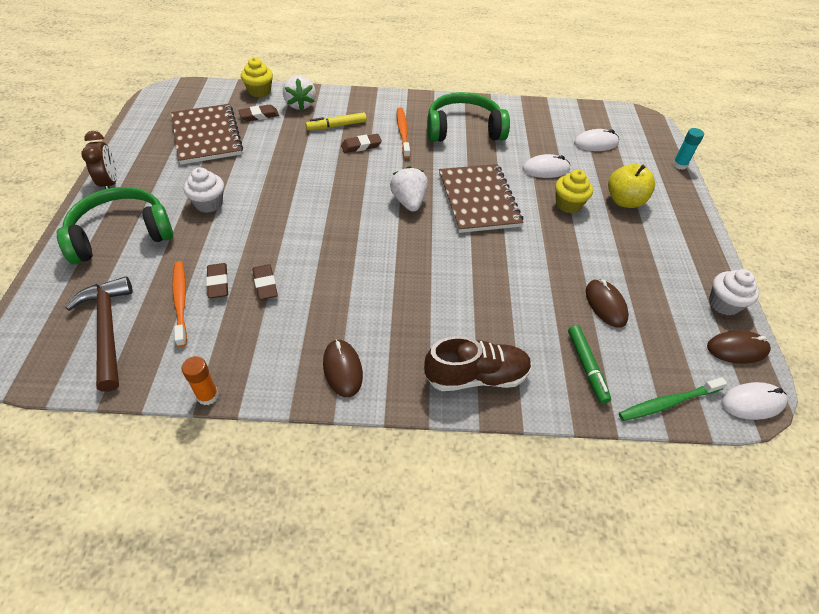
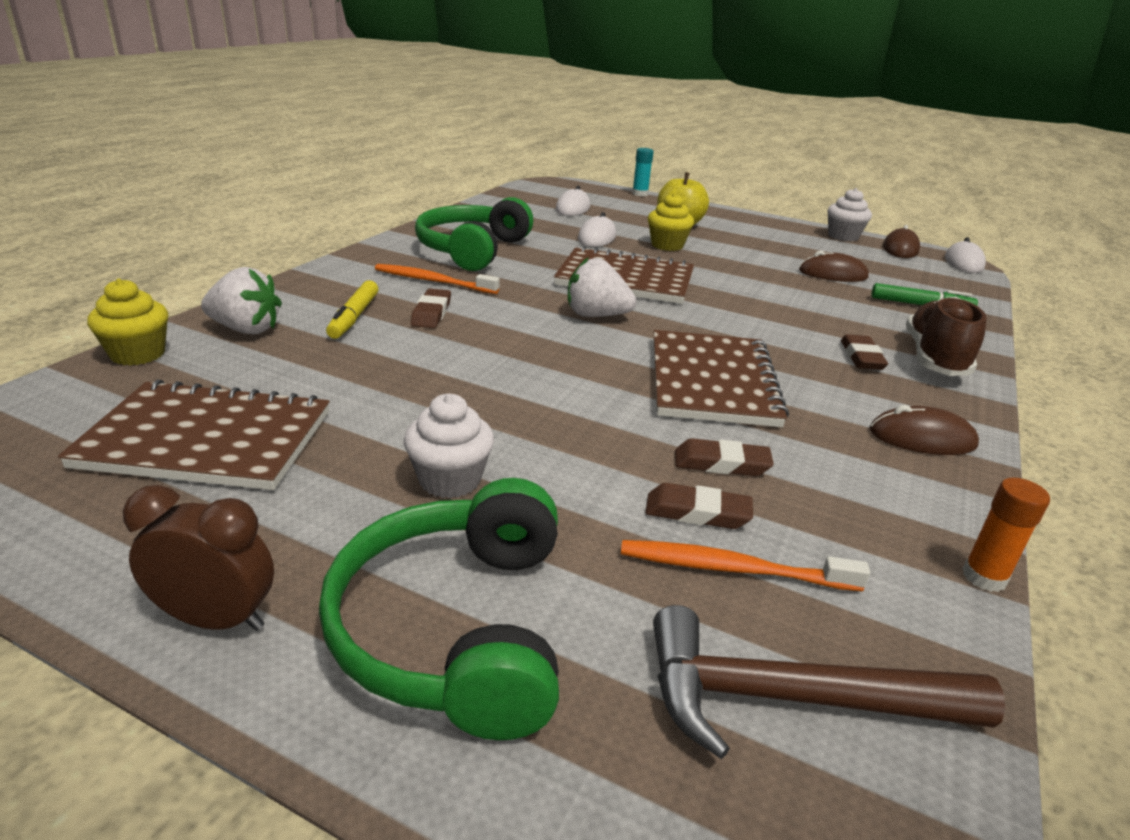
camera: 65 degrees left, 20 degrees down
brown eraser [238,105,279,121] -> brown eraser moved to [841,334,888,370]
green toothbrush [619,377,727,421] -> none
none -> brown notebook [654,330,789,427]

